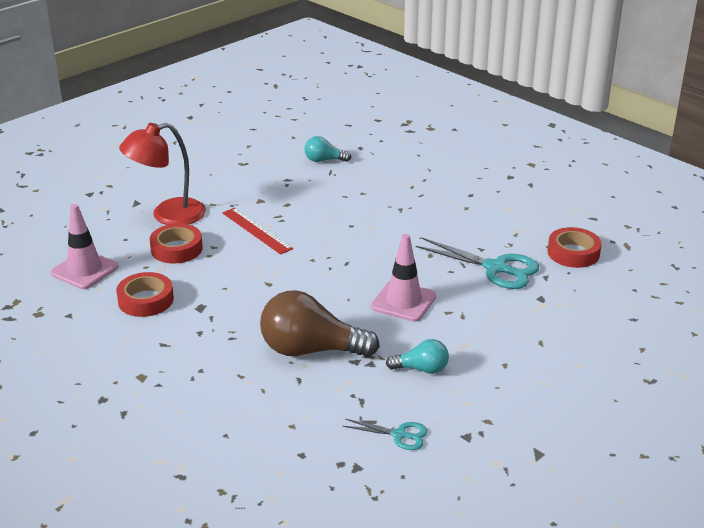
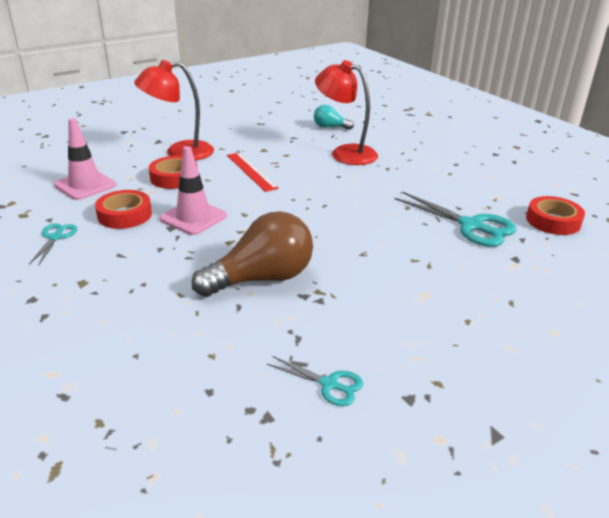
camera: 10 degrees right, 0 degrees up
brown light bulb [260,290,380,357] -> brown light bulb turned 135 degrees clockwise [192,211,313,297]
pink traffic cone [371,234,436,322] -> pink traffic cone moved to [160,146,227,235]
turquoise light bulb [386,339,449,374] -> none
none -> turquoise scissors [29,224,77,265]
none -> red lamp [315,60,378,165]

